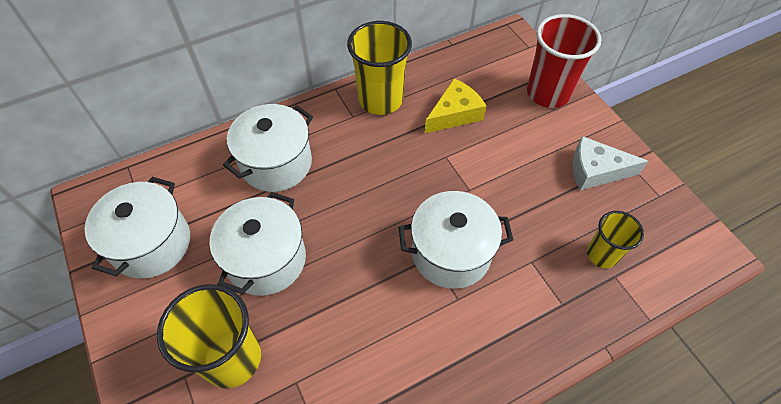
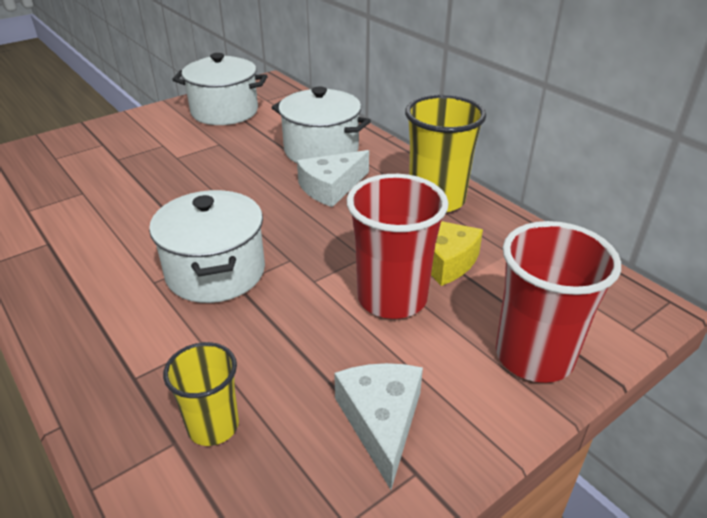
camera: 80 degrees right, 20 degrees down
yellow cup [157,284,261,388] -> none
white pot [209,192,306,296] -> none
none -> white cheese [297,150,369,207]
none -> red cup [346,174,448,319]

